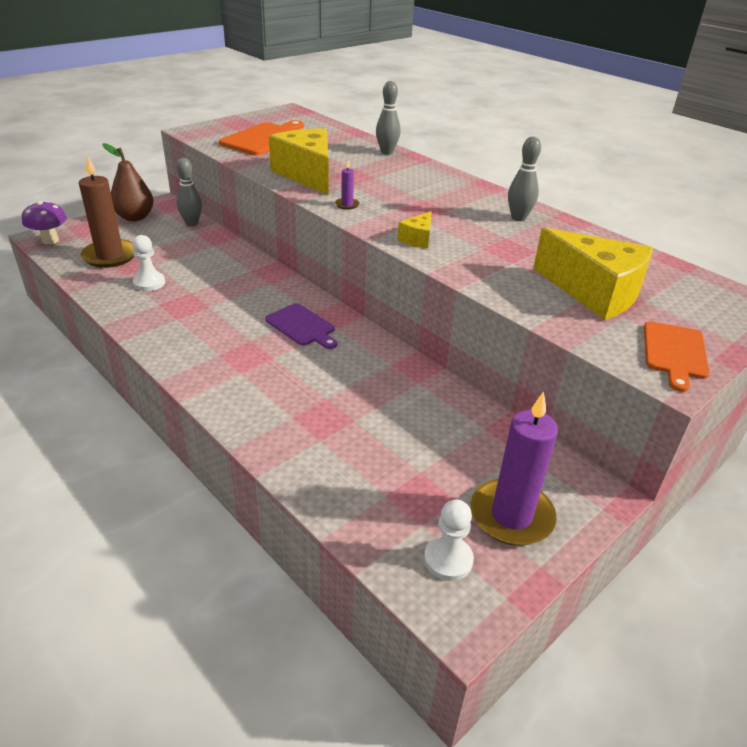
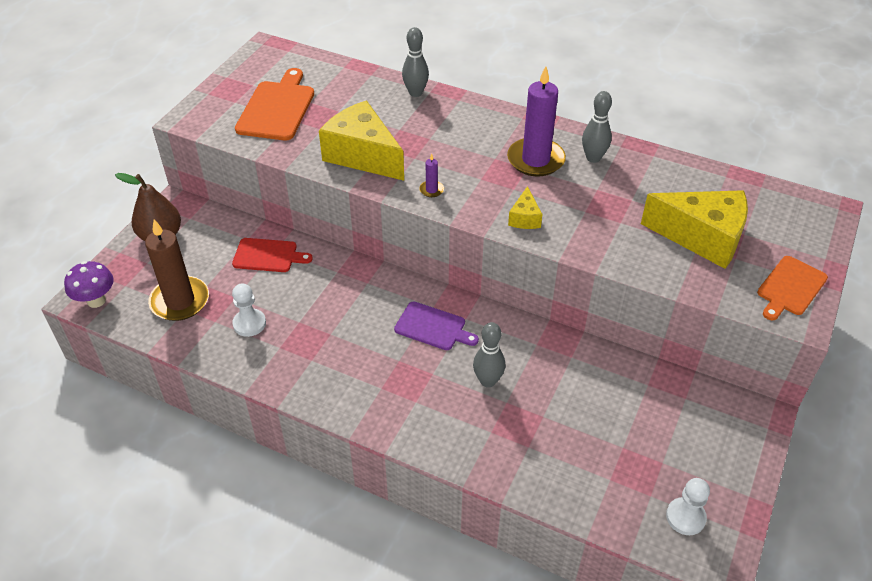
camera: 20 degrees left, 10 degrees up
grey bowling pin [177,158,202,226] -> grey bowling pin moved to [473,322,505,388]
purple candle [470,391,558,546] -> purple candle moved to [507,66,566,176]
orange cutting board [644,322,710,392] -> orange cutting board turned 45 degrees clockwise [757,256,828,320]
none -> red cutting board [232,238,313,272]

